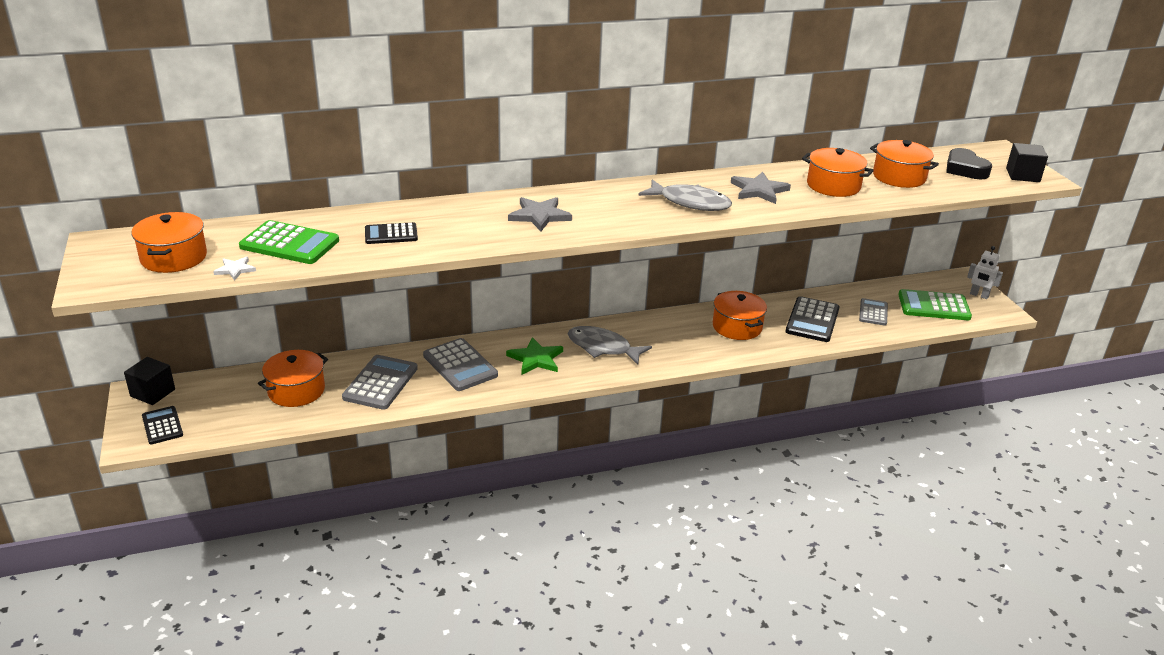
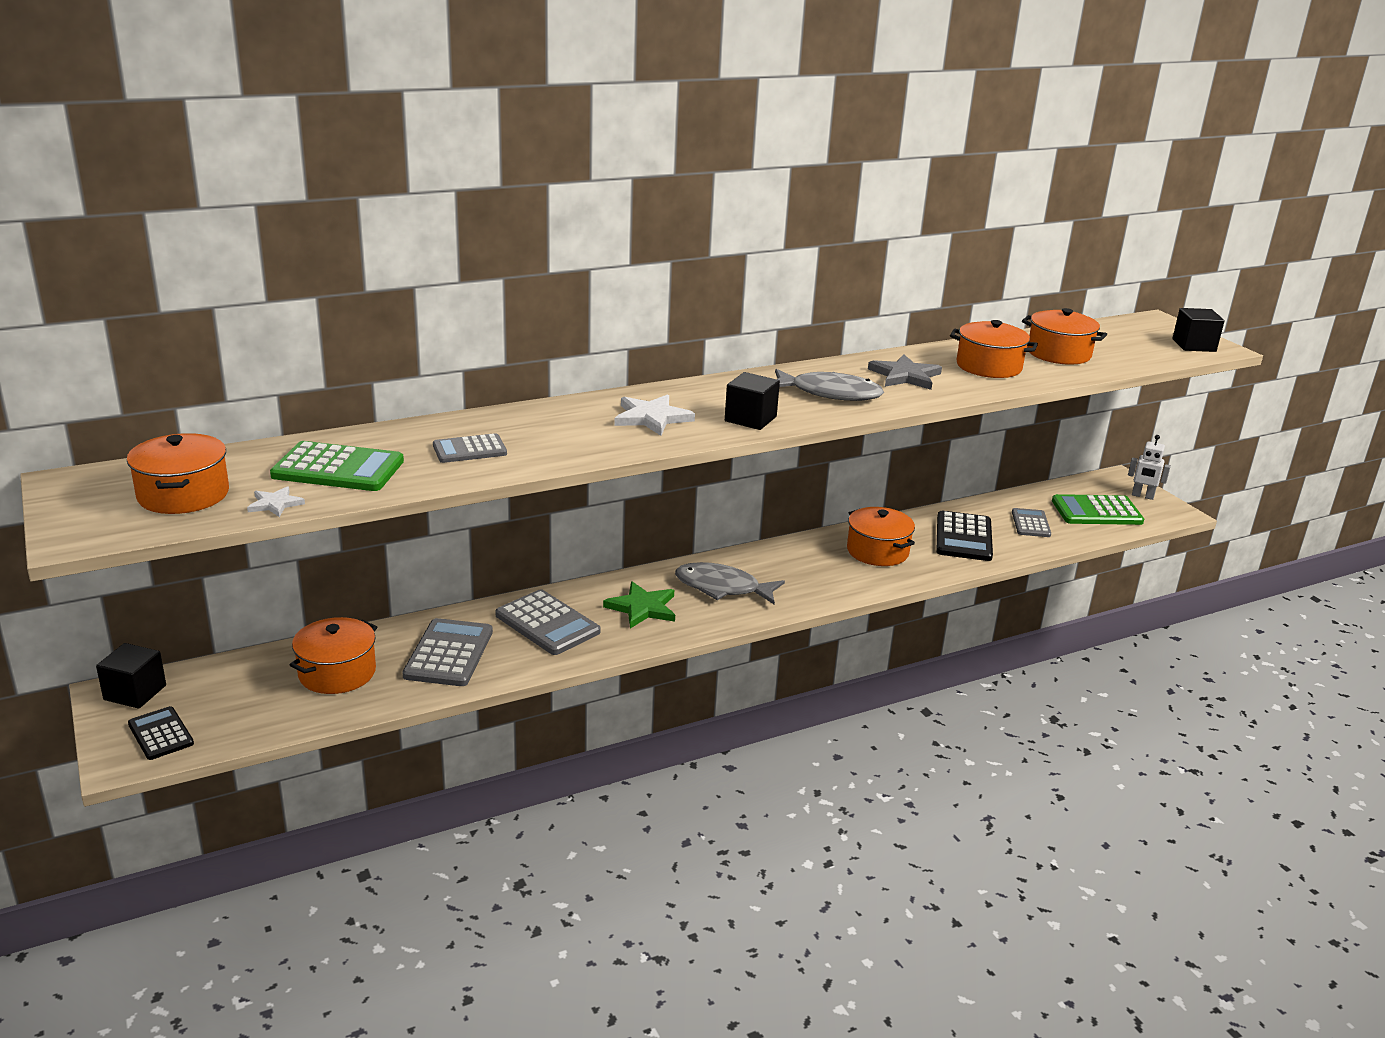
camera: 10 degrees left, 5 degrees down
black calculator [365,222,418,244] -> grey calculator [433,433,507,463]
grey star [508,197,572,231] -> white star [614,394,695,436]
black heart [946,148,992,179] -> none
none -> black cube [725,372,780,430]

